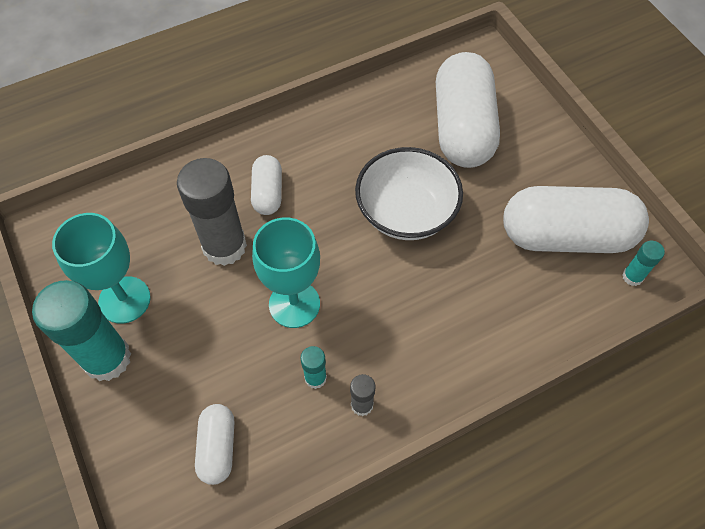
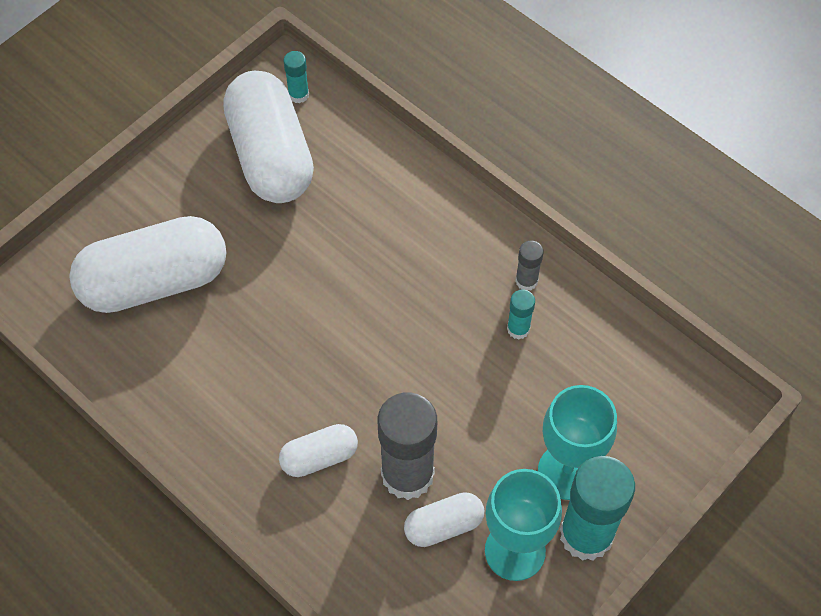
camera: 110 degrees left, 0 degrees up
white capsule [195,404,234,485] -> white capsule moved to [404,492,484,547]
turquoise goblet [252,217,320,328] -> turquoise goblet moved to [538,385,617,500]
white bowl [355,147,463,240] -> none

